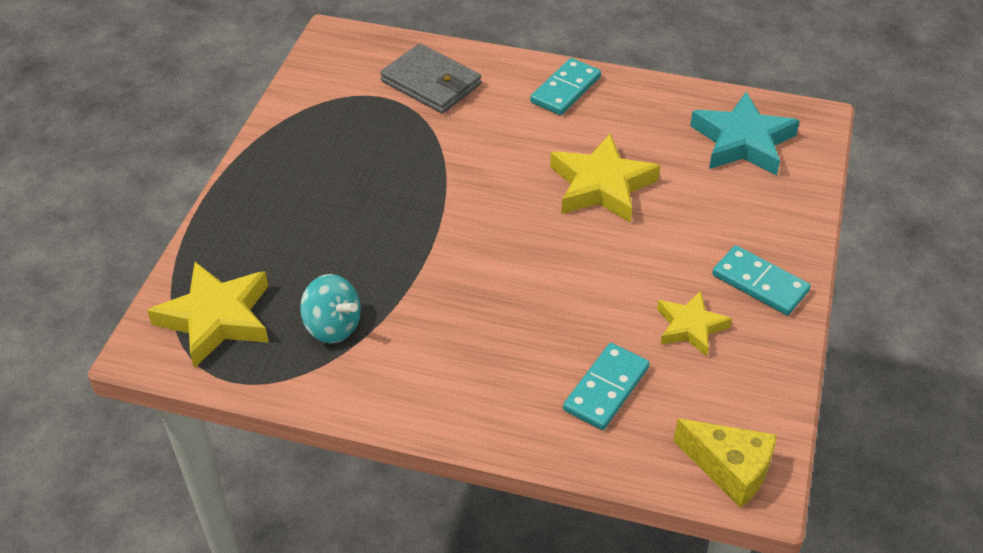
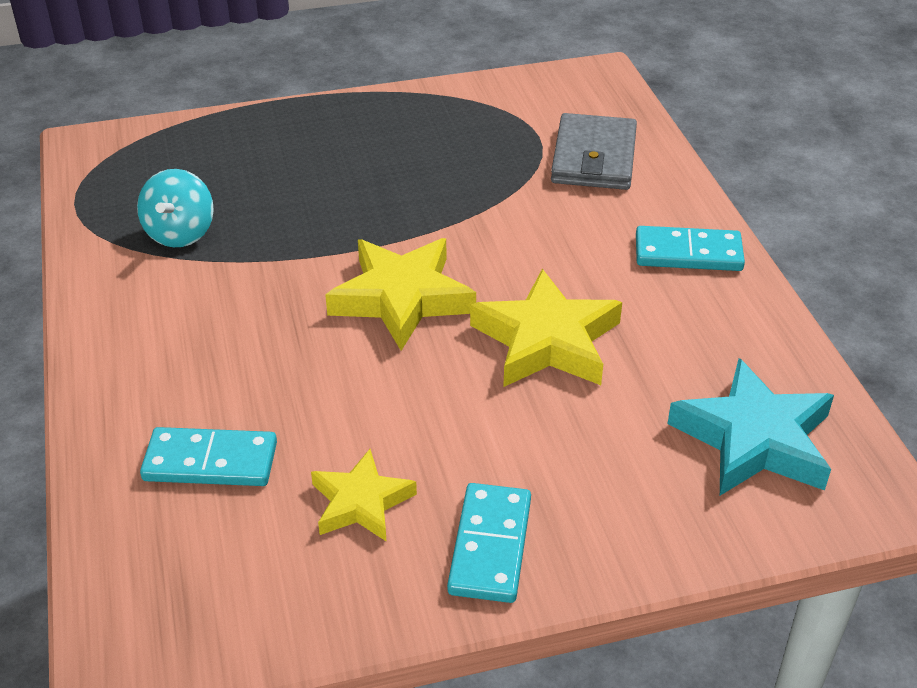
camera: 60 degrees right, 5 degrees down
yellow star [147,262,269,368] -> yellow star moved to [325,238,476,351]
yellow cheese [673,418,777,508] -> none

